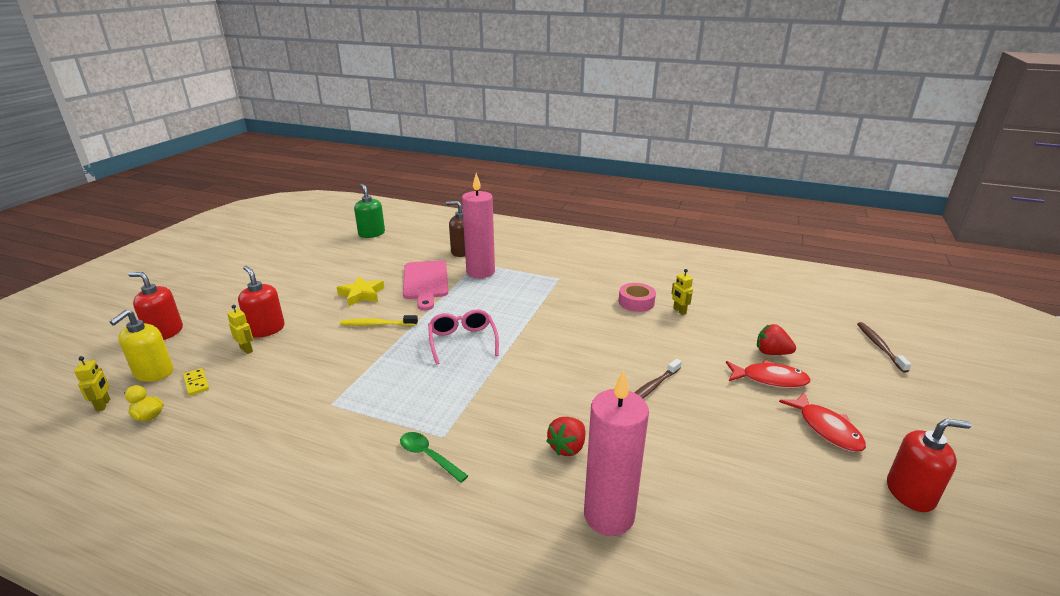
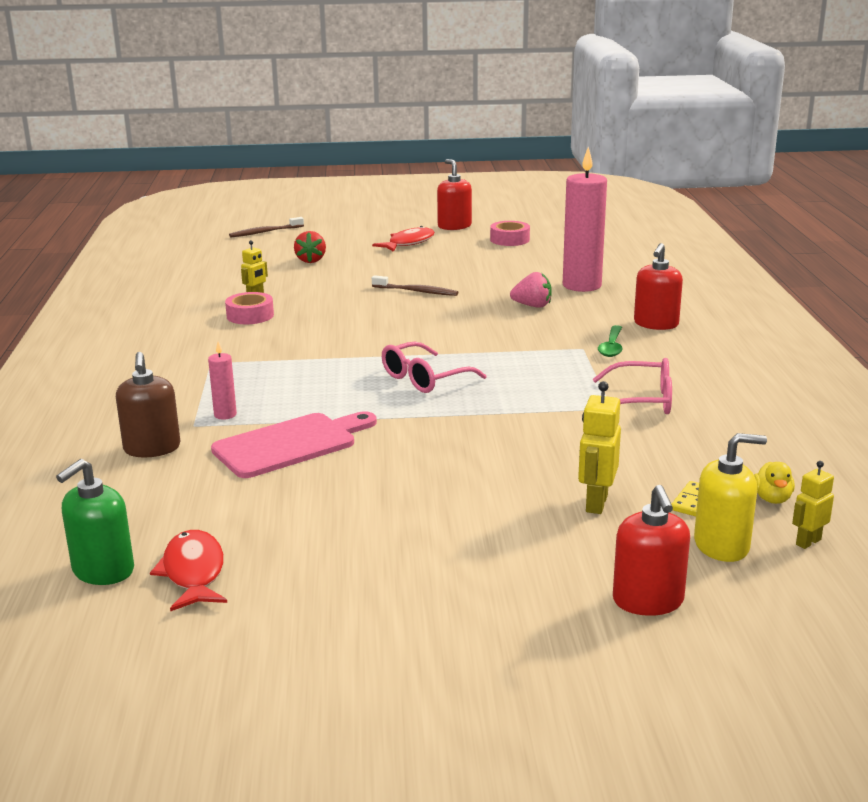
camera: 115 degrees left, 5 degrees down
yellow robot [227,305,253,354] -> yellow robot [578,381,621,514], size x1.54
red soap dispenser [238,266,285,338] -> red soap dispenser moved to [634,243,683,330]
yellow star [337,277,384,307] -> none
yellow toothbrush [340,315,418,326] -> none
pink candle [462,173,495,278] -> pink candle [208,341,237,420], size x0.45
red strawberry [546,417,585,456] -> pink strawberry [510,272,552,308]
red fish [726,360,811,388] -> red fish moved to [150,530,227,612]
none -> pink tape [490,221,530,246]
none -> pink glasses [593,358,672,414]

